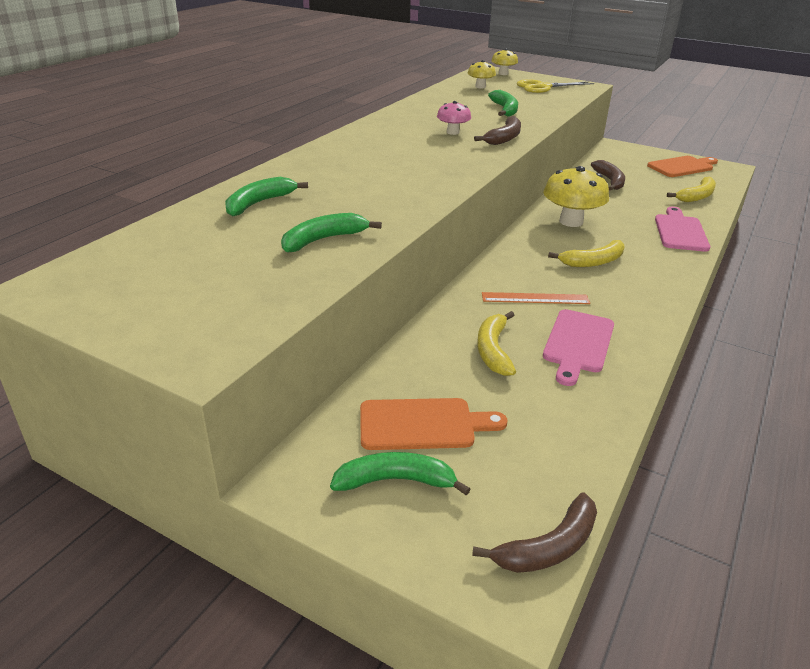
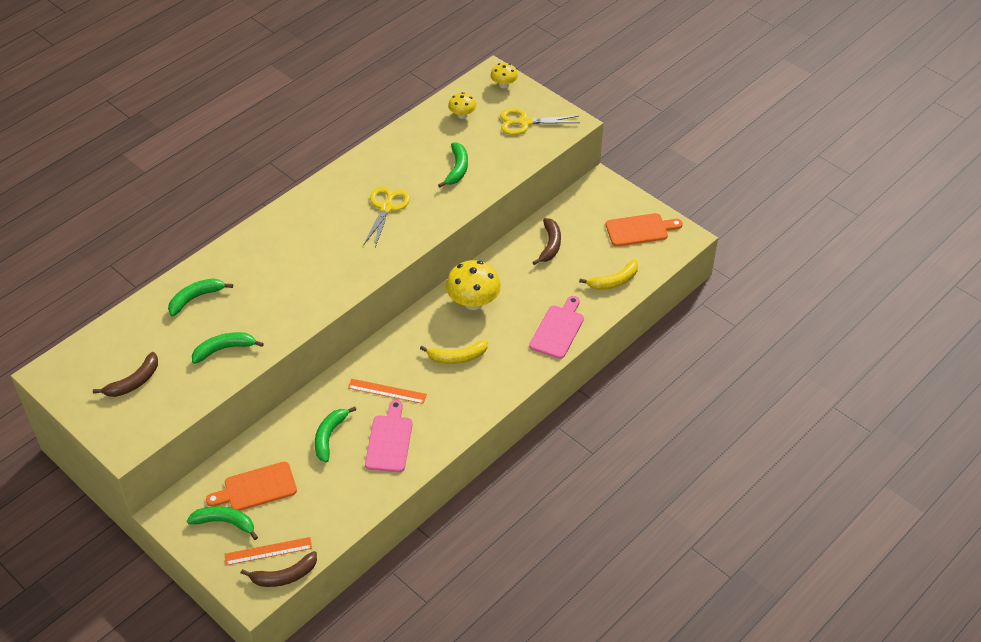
camera: 15 degrees right, 15 degrees up
orange cutting board [360,398,507,450] -> orange cutting board turned 150 degrees clockwise [206,462,297,511]
pink mushroom [437,101,471,135] -> yellow scissors [363,186,410,248]
brown banana [474,116,521,145] -> brown banana moved to [93,352,158,397]
yellow banana [477,311,516,376] -> green banana [315,407,356,462]
pink cutting board [543,309,614,386] -> pink cutting board turned 150 degrees clockwise [365,400,413,472]
none -> orange ruler [224,537,312,565]

